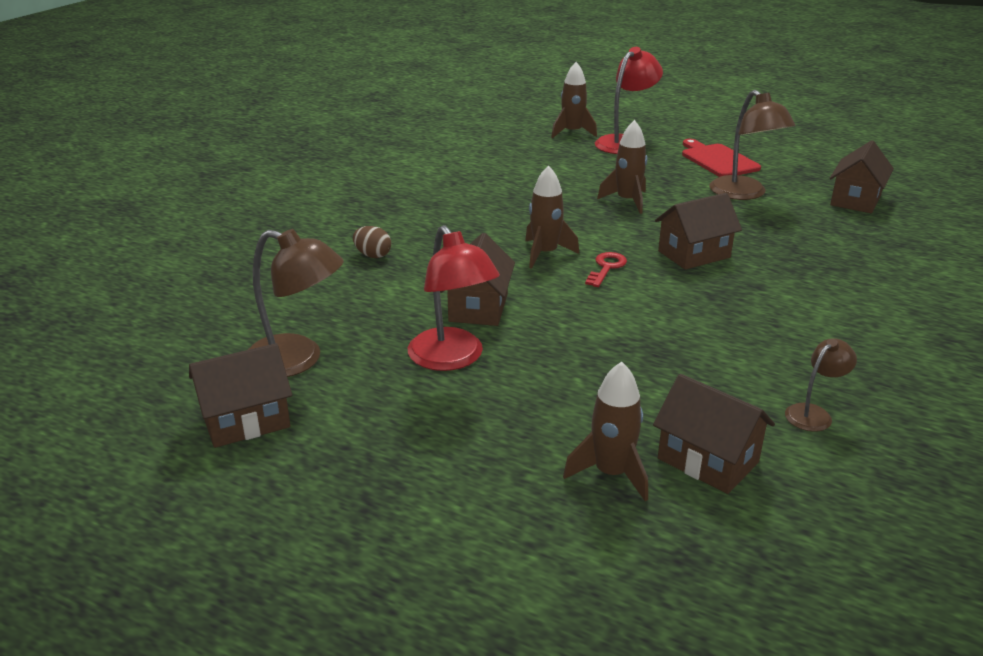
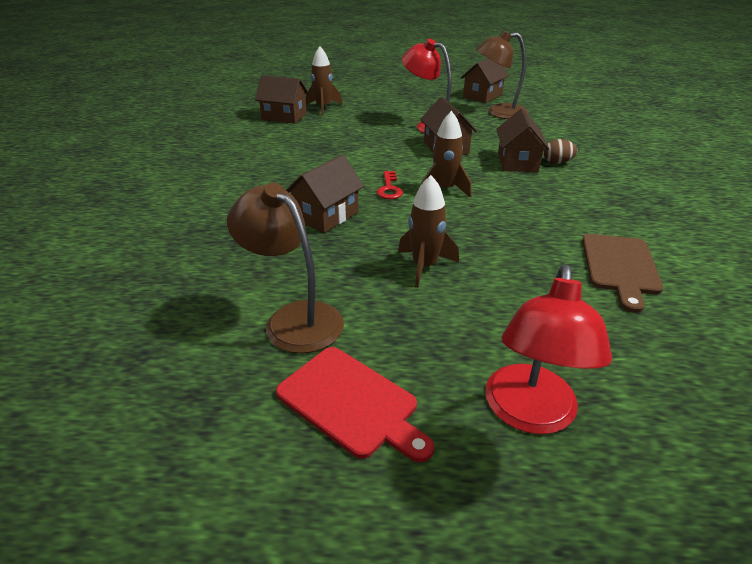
camera: 155 degrees right, 5 degrees up
brown rocket [551,62,597,138] -> none
brown lamp [785,338,857,432] -> none
brown house [830,140,894,213] -> brown house moved to [497,108,549,172]
none -> brown cutting board [582,234,663,313]

